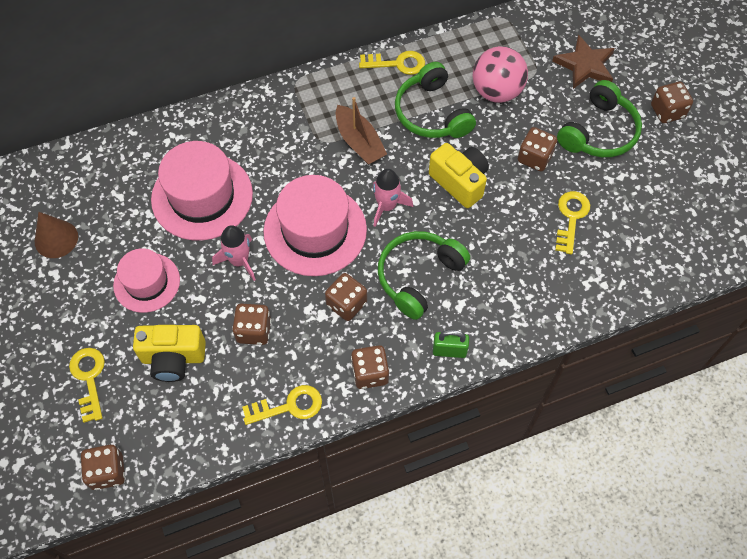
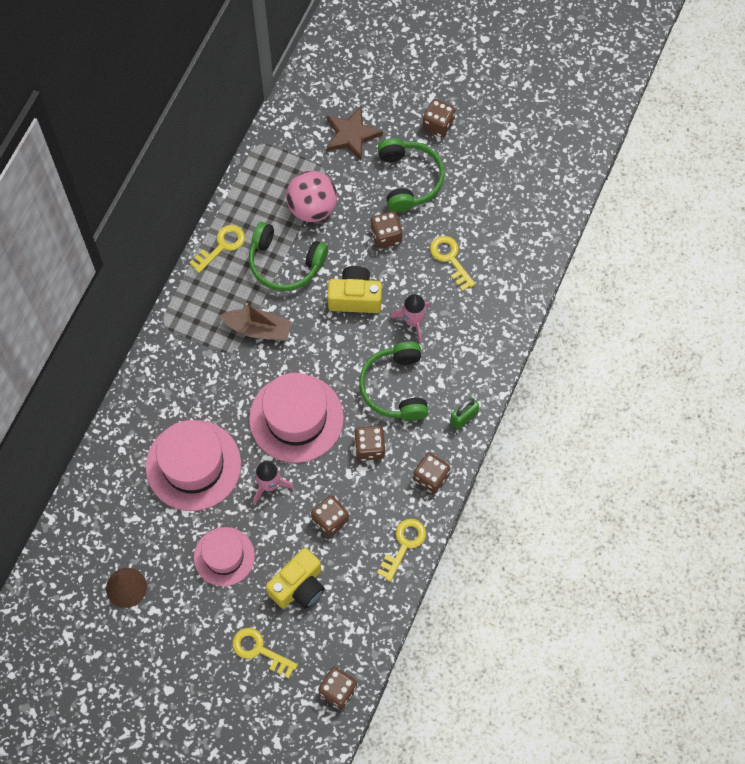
camera: 45 degrees left, 5 degrees up
pink rocket [373,169,413,227] -> pink rocket moved to [390,294,430,343]

